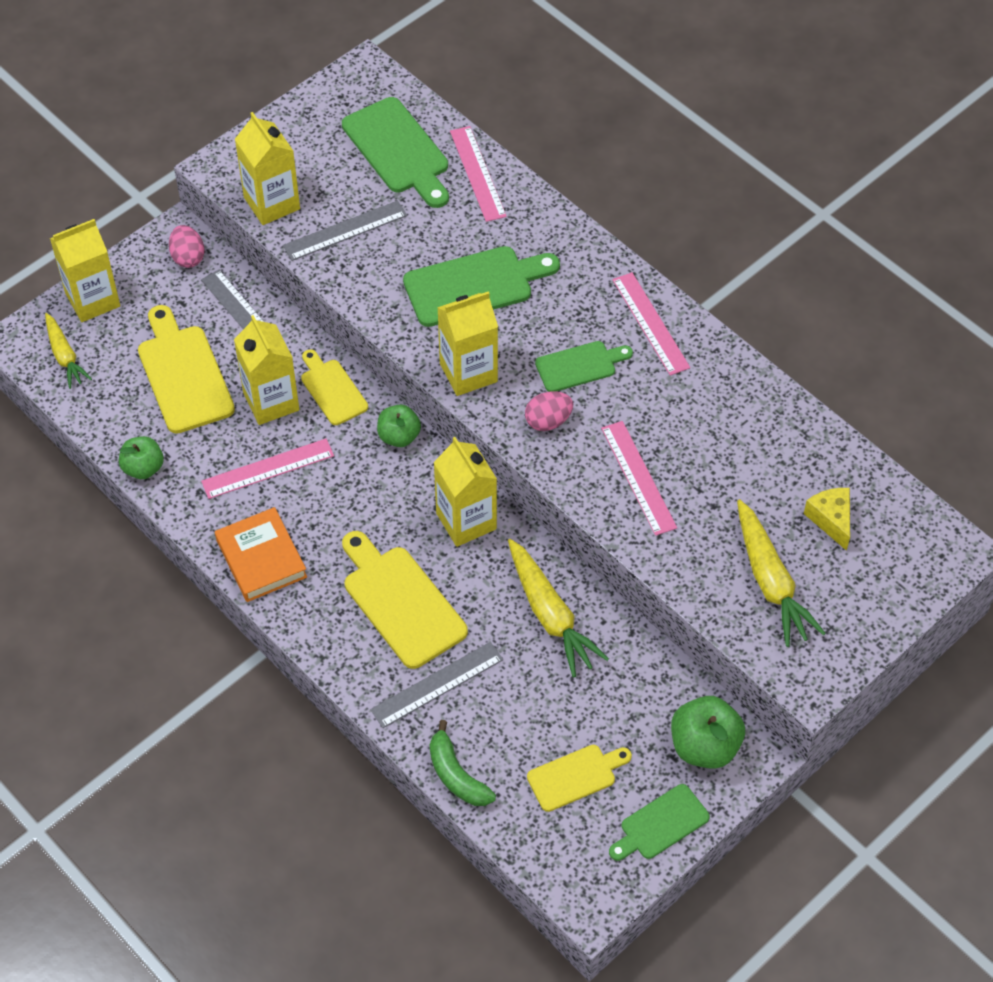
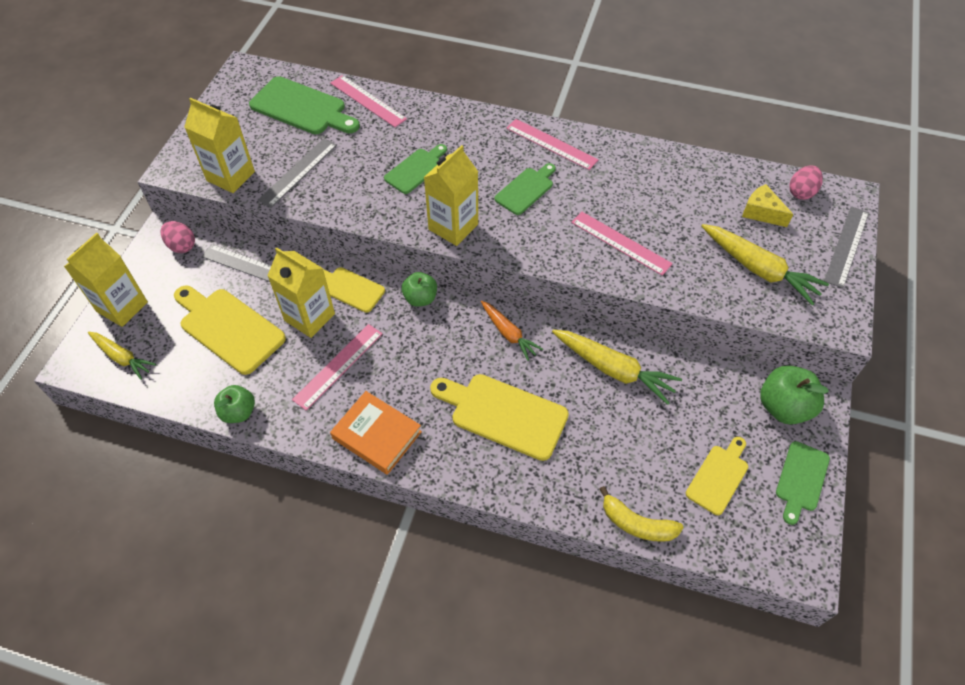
camera: 30 degrees left, 0 degrees up
grey ruler [370,642,503,728] -> grey ruler moved to [824,206,869,288]
green cutting board [403,246,560,327] -> green cutting board [384,144,447,194], size x0.61
green banana [430,720,496,806] -> yellow banana [599,486,684,542]
yellow carton [434,437,497,547] -> orange carrot [481,301,543,361]
pink egg [525,391,573,431] -> pink egg moved to [790,165,823,200]

